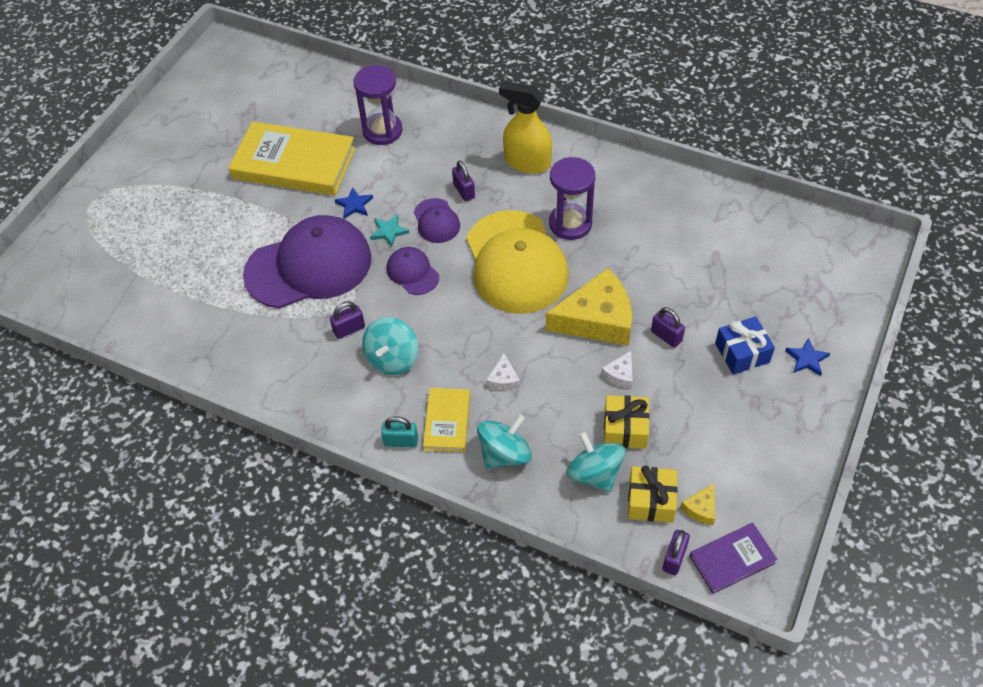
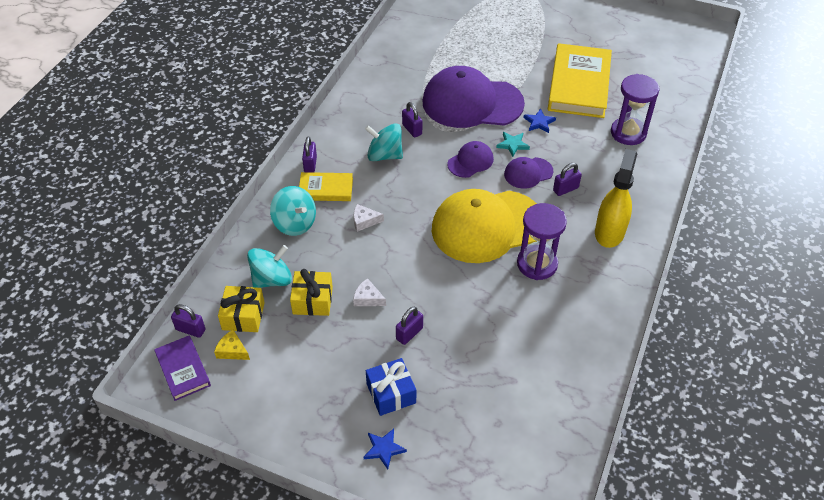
camera: 85 degrees right, 5 degrees down
purple cap [243,215,372,309] -> purple cap turned 120 degrees clockwise [422,66,525,128]
turquoise padlock [381,416,418,447] -> purple padlock [302,136,317,173]
yellow cheese [546,268,632,346] -> none

